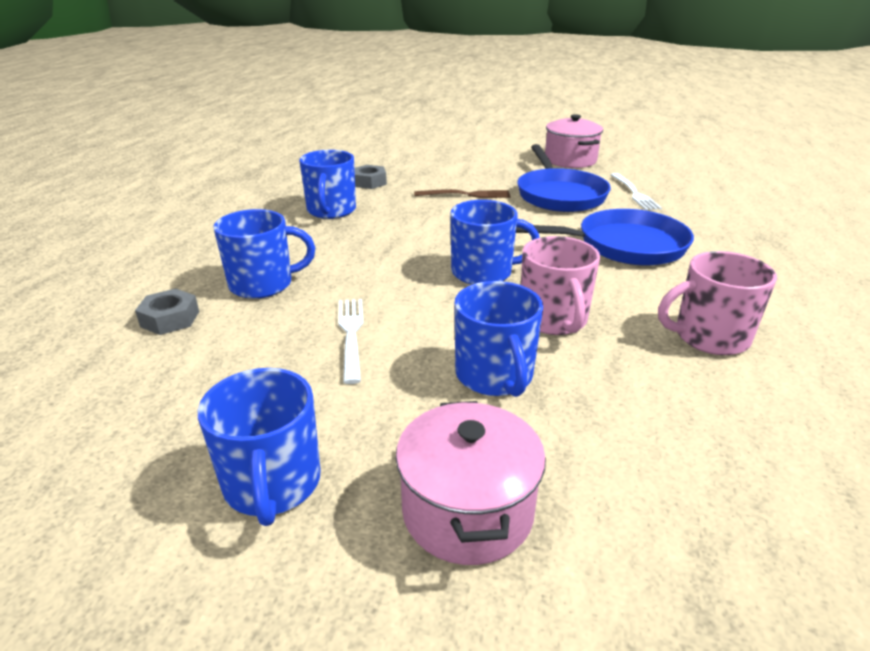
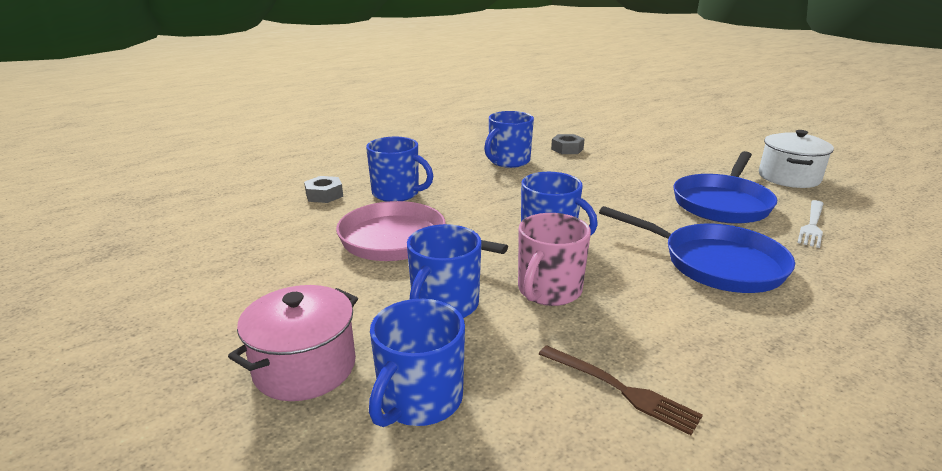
camera: 40 degrees right, 5 degrees down
blue mug [198,368,321,526] -> blue mug moved to [369,299,465,427]
white fork [338,299,363,384] -> pink pan [336,201,508,261]
brown fork [414,189,511,198] -> brown fork moved to [539,345,703,435]
pink pot [545,114,603,168] -> white pot [759,130,834,188]
pink mug [658,251,777,355] -> none

